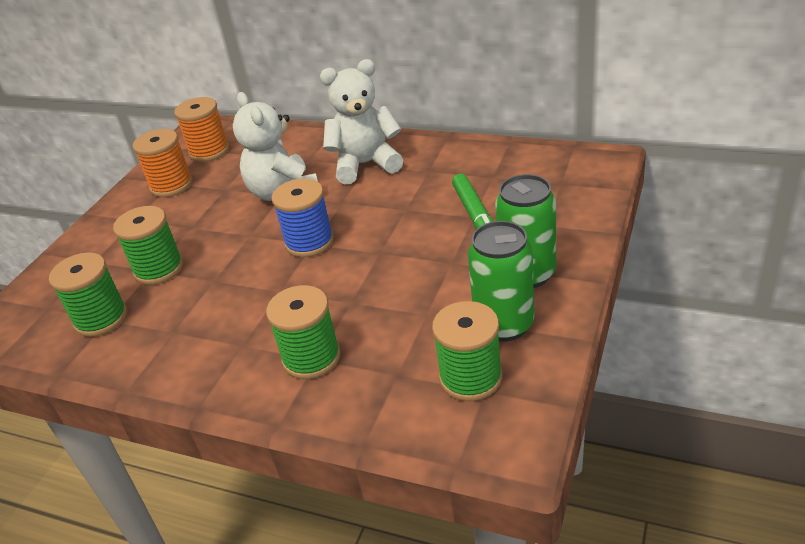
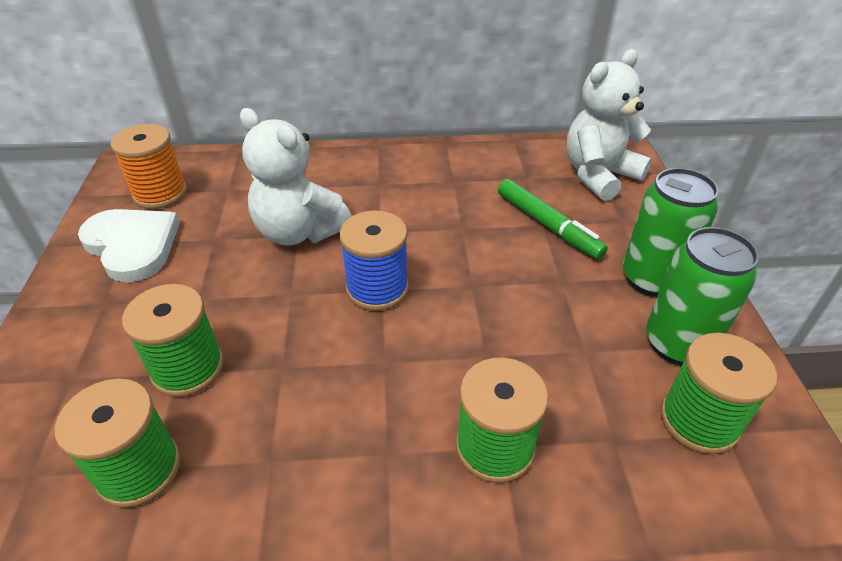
camera: 30 degrees left, 5 degrees up
orange spool [133,129,193,197] -> white heart [78,209,180,282]
white teddy bear [320,59,403,184] -> white teddy bear moved to [567,49,652,201]

